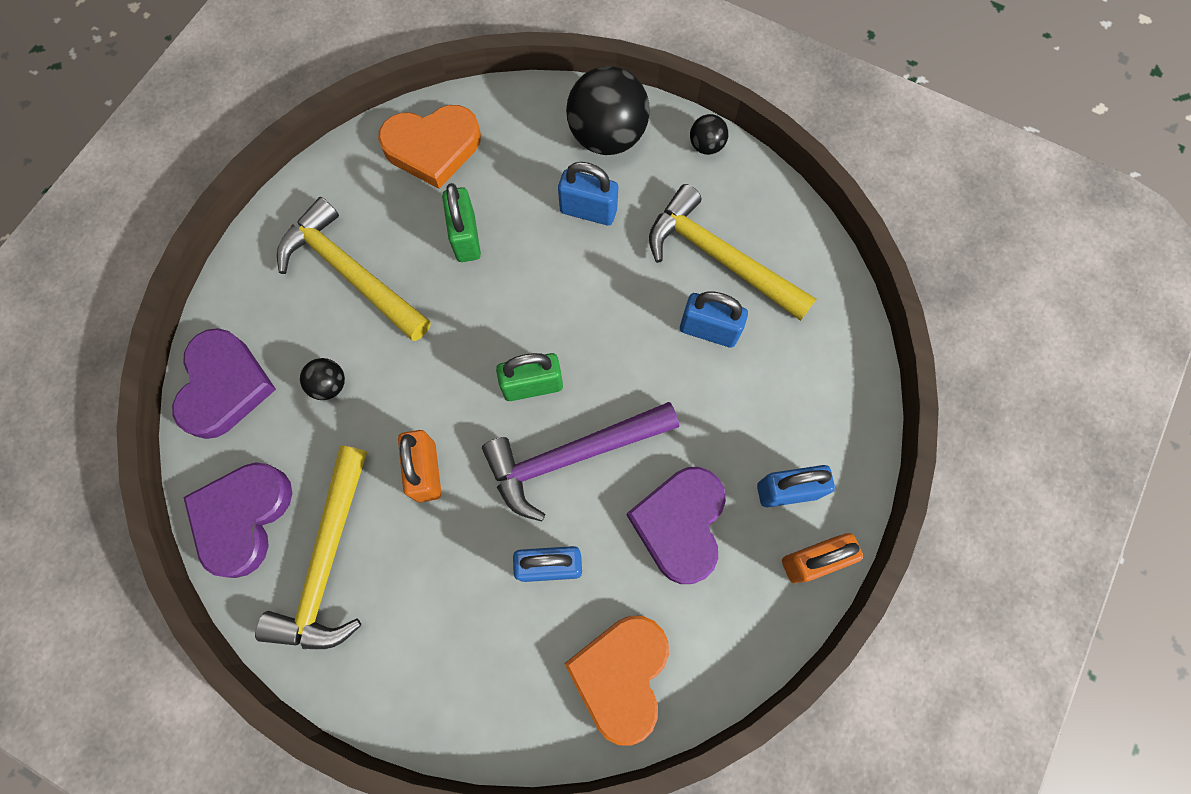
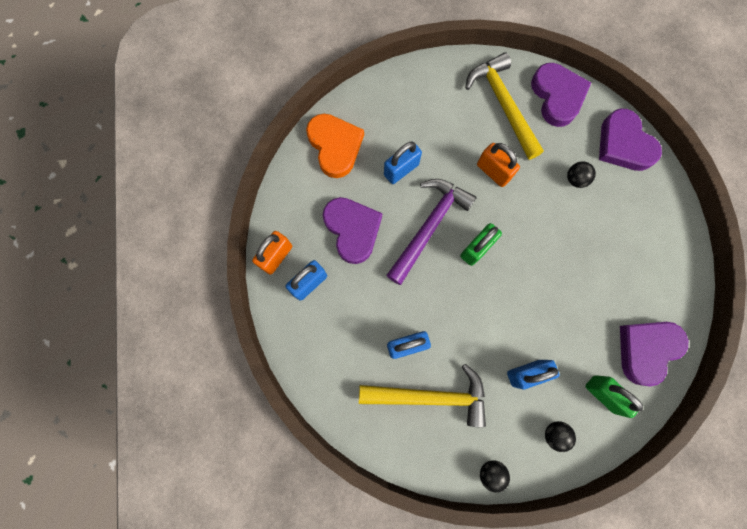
camera: 145 degrees right, 5 degrees up
yellow hammer [277,197,431,341] -> none
orange heart [378,105,481,189] -> purple heart [620,322,688,386]
green padlock [442,183,481,262] -> green padlock moved to [585,375,643,418]
black ball [566,66,650,155] -> black ball [545,421,576,452], size x0.47

